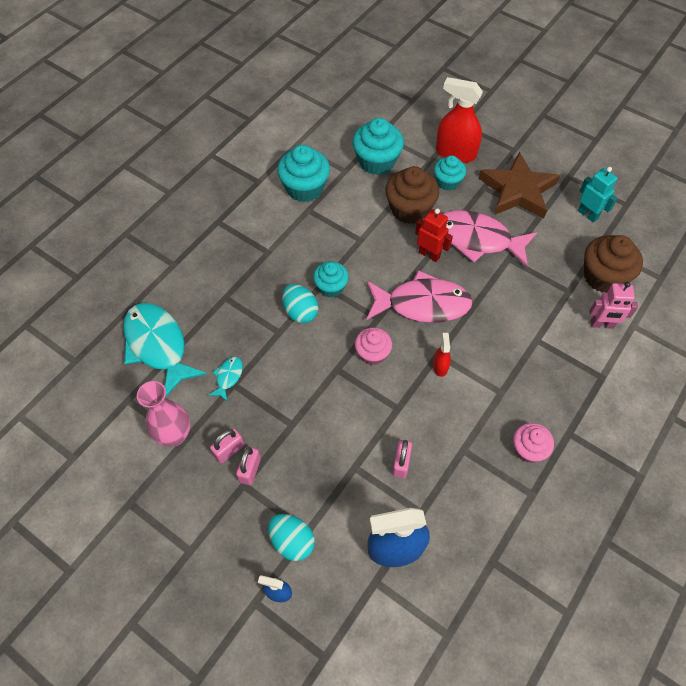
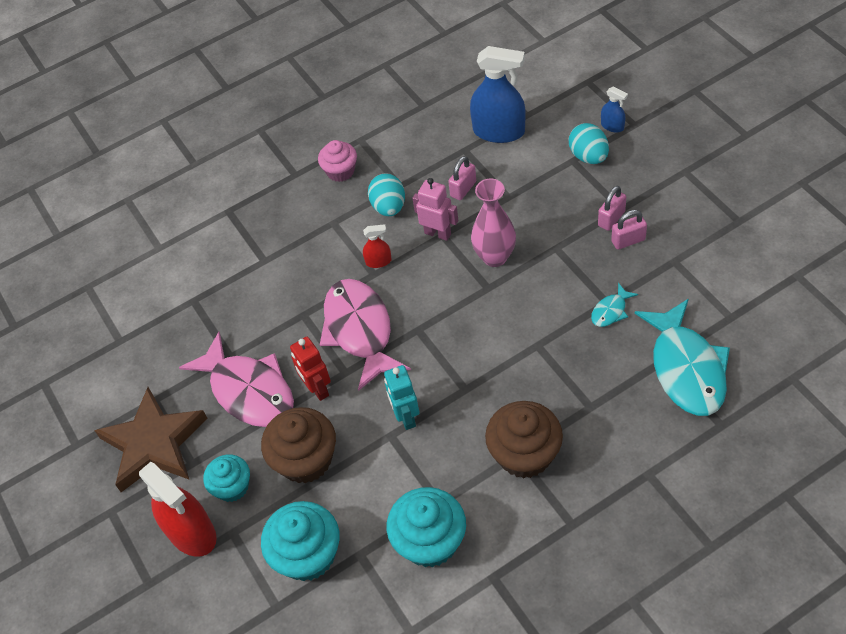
camera: 150 degrees left, 5 degrees down
pink vase [137,381,190,447] -> pink vase moved to [471,178,516,267]
turquoise egg [282,284,319,323] -> turquoise egg moved to [368,173,405,216]
turquoise cupcake [313,261,349,297] -> none
pink cupcake [355,327,392,365] -> none
pink fish [366,270,473,323] -> pink fish turned 45 degrees clockwise [320,279,411,391]
red spray bottle [433,333,451,377] -> red spray bottle turned 120 degrees counterclockwise [363,224,392,268]
turquoise robot [578,167,618,223] -> turquoise robot moved to [384,365,420,430]
brown cupcake [584,235,643,293] -> brown cupcake moved to [485,401,563,478]
pink robot [589,282,638,329] -> pink robot moved to [412,178,458,241]

